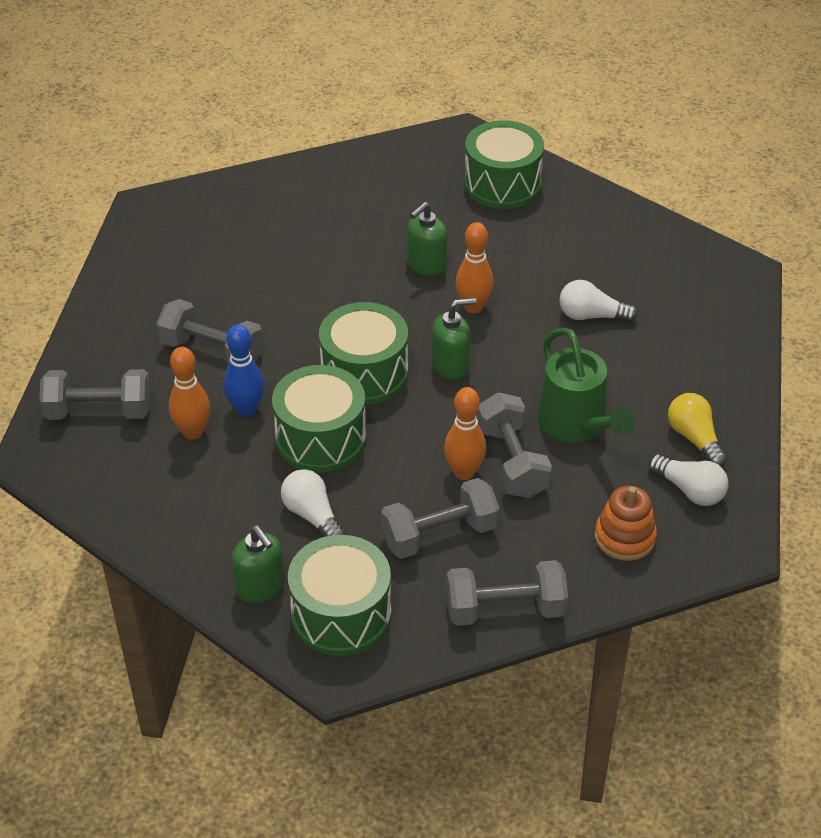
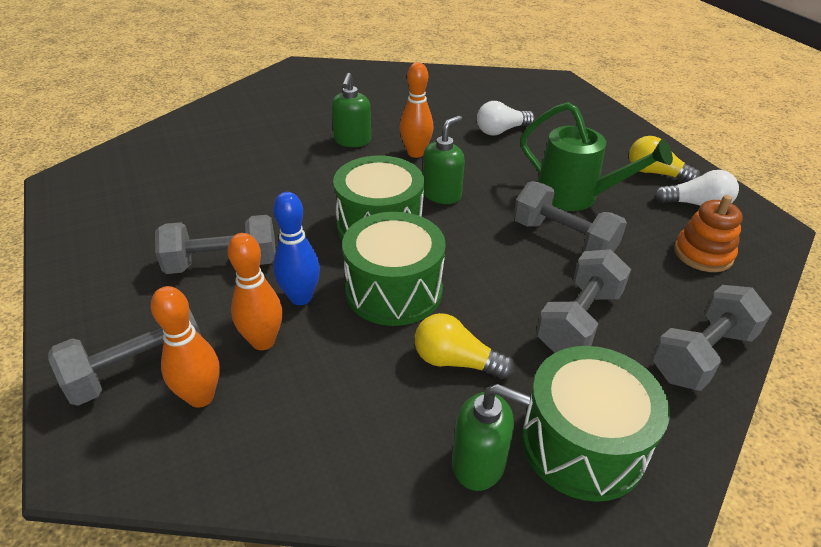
camera: 35 degrees left, 5 degrees down
white light bulb [281,469,346,537] -> yellow light bulb [415,313,514,379]
orange bowling pin [444,387,486,480] -> orange bowling pin moved to [151,286,220,408]
green drum [464,120,544,209] -> none

